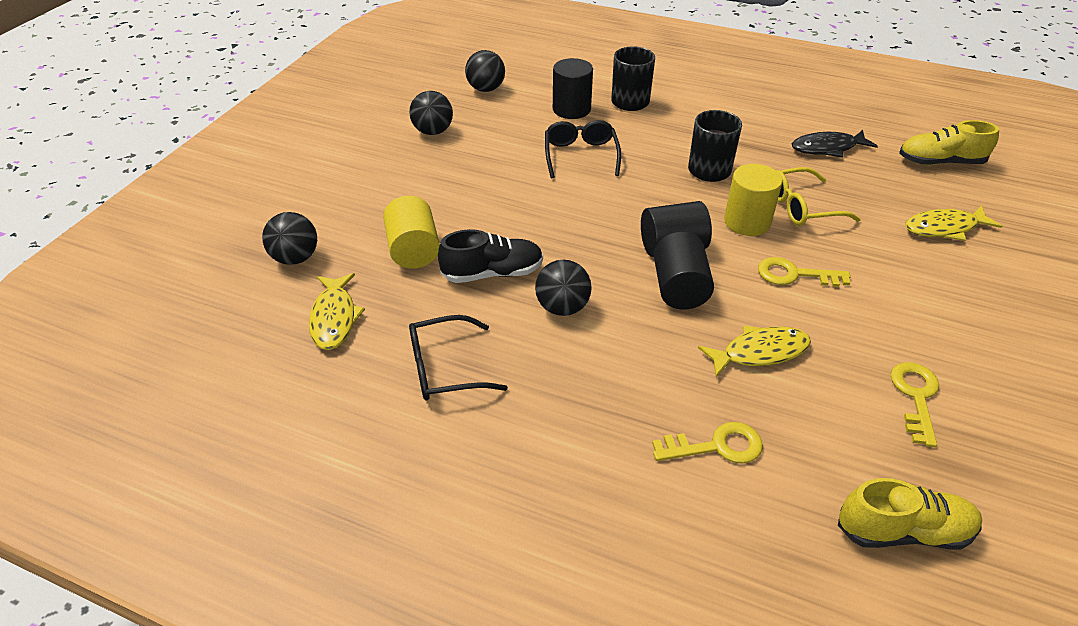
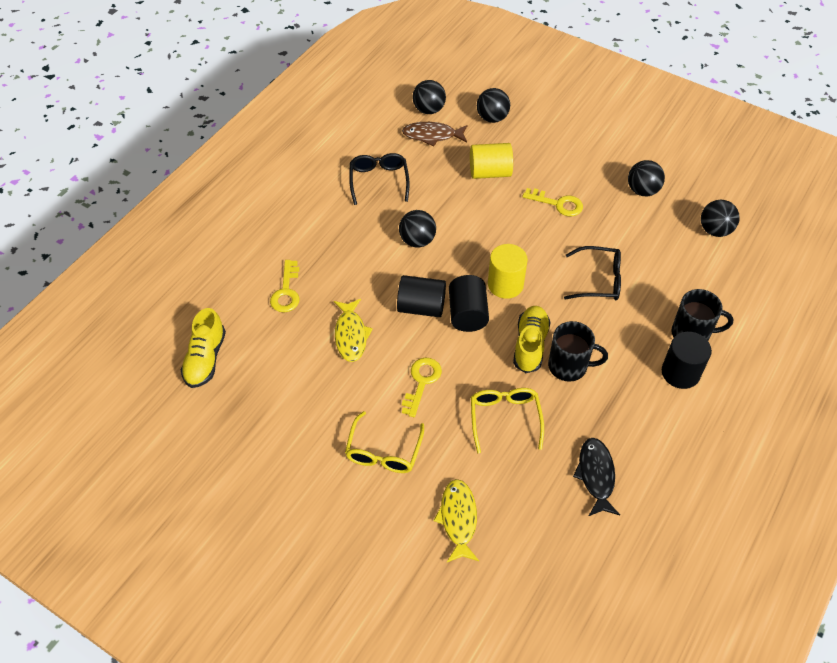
camera: 100 degrees right, 10 degrees up
yellow fish [309,273,365,350] -> brown fish [402,122,468,146]
black shoe [438,229,543,283] -> none
black cylinder [553,58,593,119] -> black cylinder moved to [662,332,712,389]
yellow cylinder [724,164,782,236] -> yellow cylinder moved to [488,244,528,299]
yellow key [890,362,939,447] -> yellow key moved to [522,188,583,216]
yellow shoe [899,120,999,165] -> yellow shoe moved to [513,306,550,373]
none -> yellow glasses [345,411,424,473]
none -> black ball [413,80,446,114]

